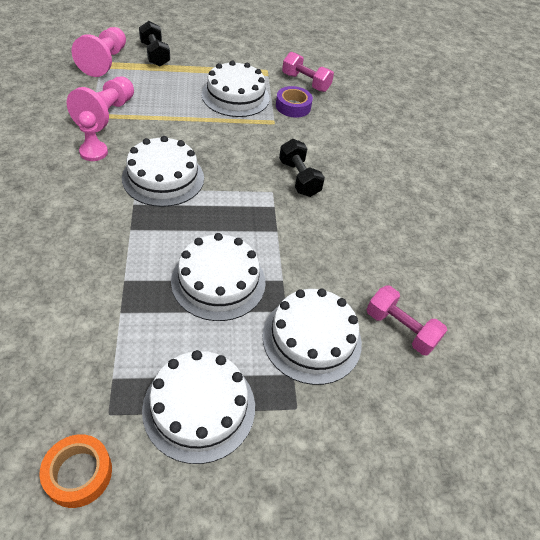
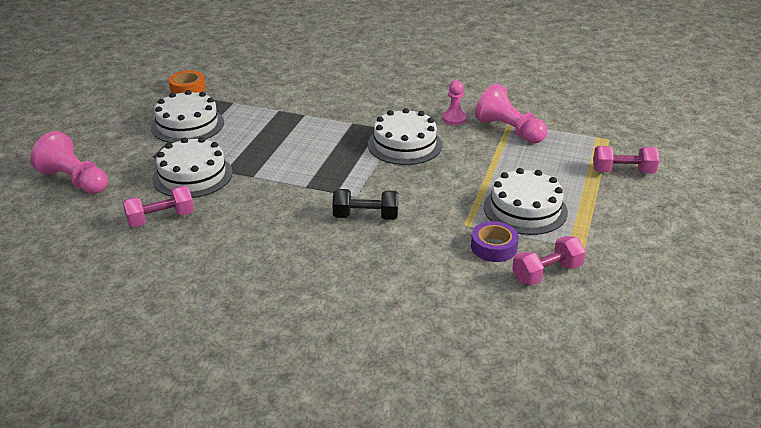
camera: 120 degrees right, 15 degrees down
pink pawn [71,27,126,77] -> pink pawn moved to [30,131,108,194]
black dumbbell [139,21,170,67] -> pink dumbbell [593,146,659,173]
white cake [171,233,266,321] -> none

